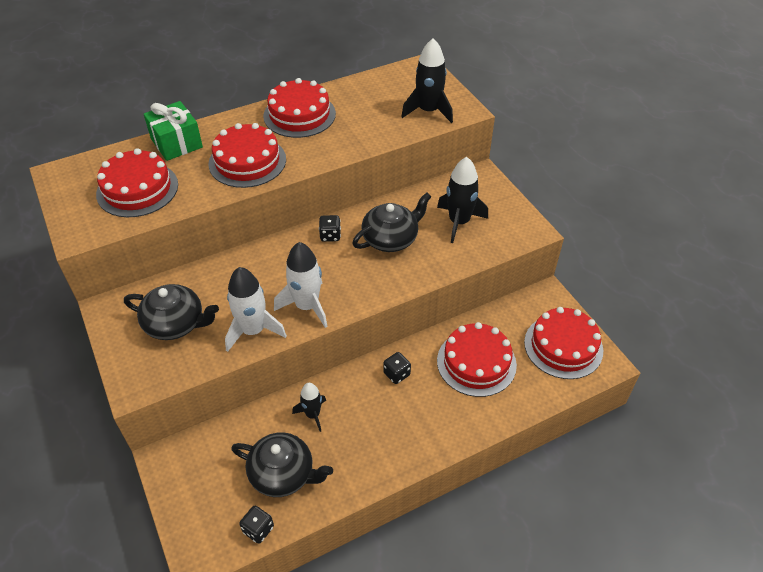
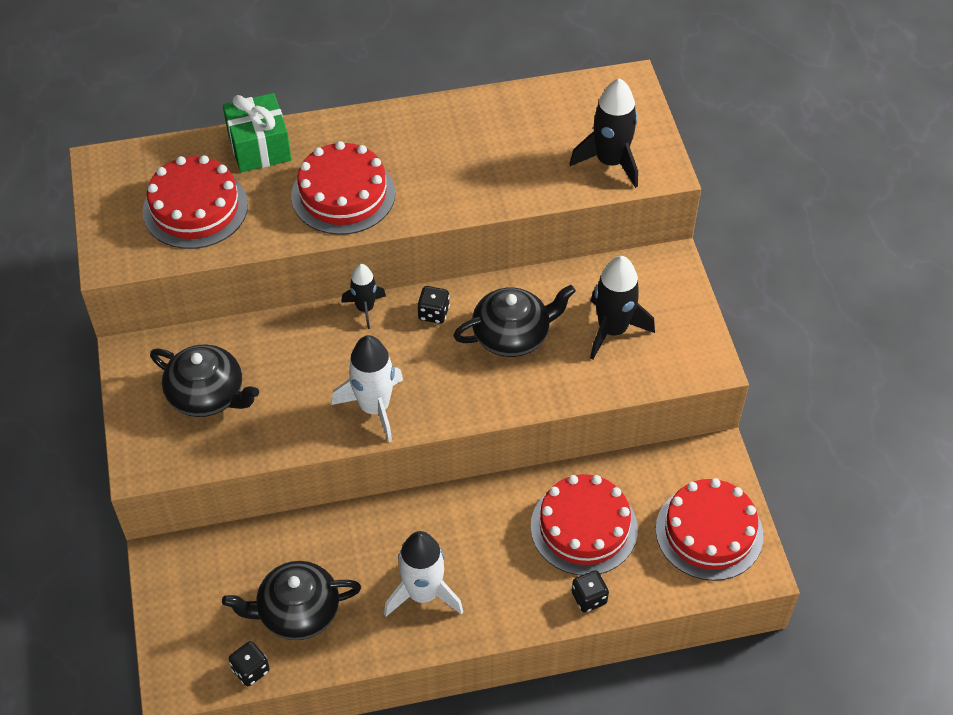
camera: 15 degrees right, 5 degrees up
white rocket [225,267,287,352] -> white rocket moved to [384,531,463,617]
black teapot [231,432,333,497] -> black teapot turned 135 degrees clockwise [222,561,361,640]
red cake [263,78,336,138] -> none
black rocket [292,383,326,432] -> black rocket moved to [341,264,386,329]
black dice [383,352,411,384] -> black dice moved to [572,570,609,613]

